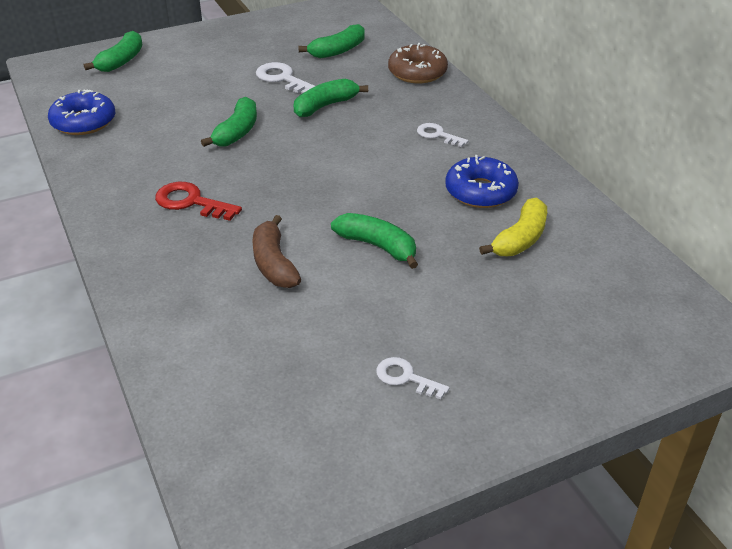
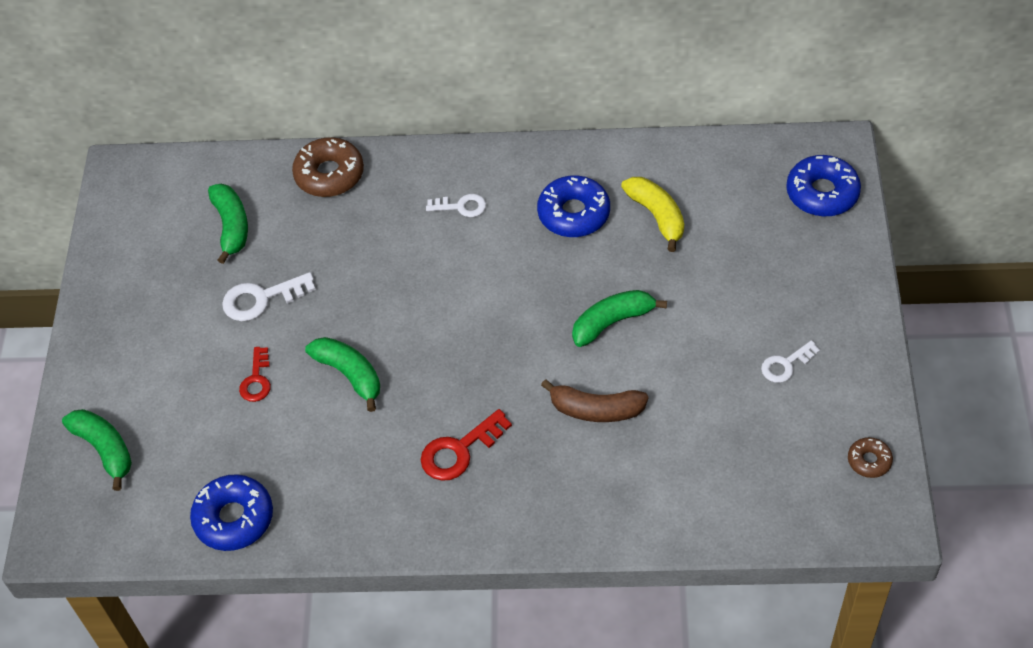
camera: 60 degrees left, 15 degrees up
green banana [294,79,368,117] -> none
white key [417,123,468,147] -> white key turned 150 degrees counterclockwise [426,194,486,217]
none -> red key [239,347,271,402]
none -> blue donut [786,155,861,217]
none -> brown donut [848,437,893,478]

